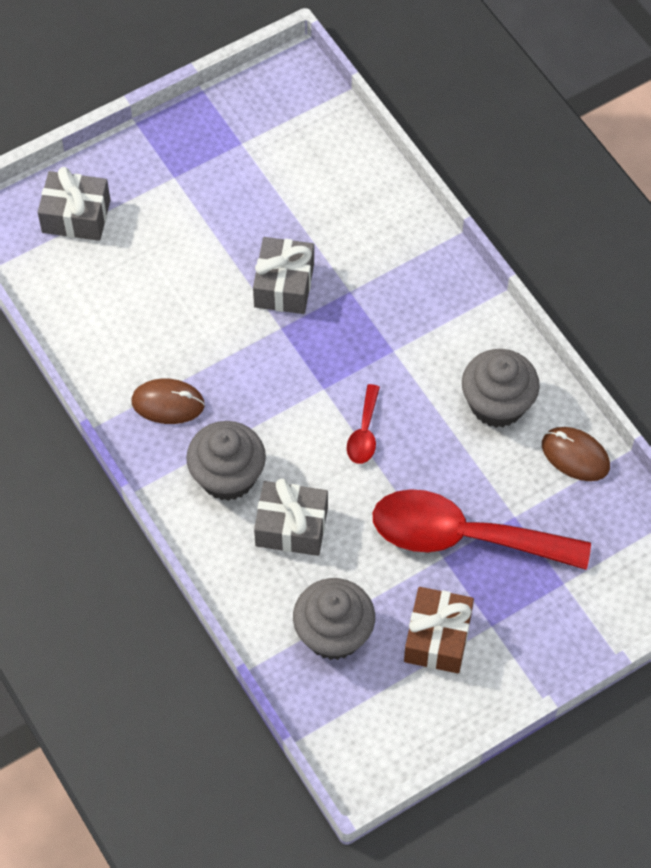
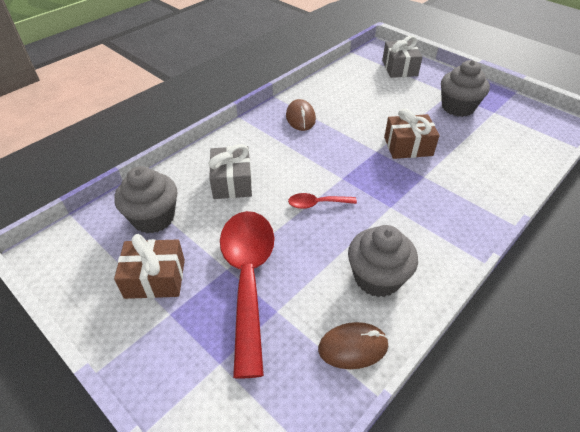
camera: 75 degrees right, 15 degrees down
grey cupcake [186,421,266,501] -> grey cupcake moved to [441,60,490,117]
grey gift [253,237,314,314] -> brown gift [384,109,440,159]
brown mouse [542,427,610,481] -> brown mouse turned 60 degrees clockwise [318,322,389,369]

